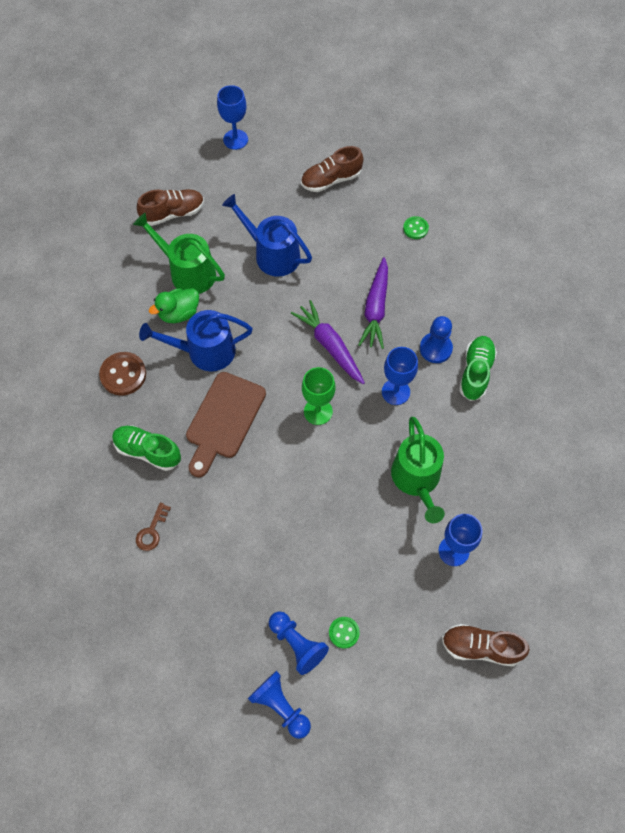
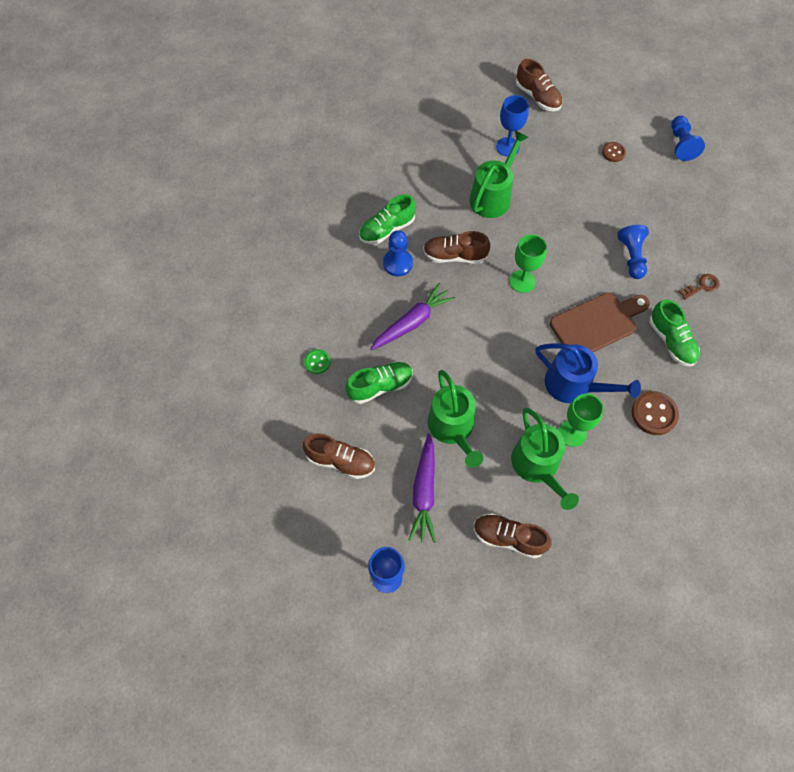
camera: 140 degrees left, 0 degrees up
green duck [149,288,199,323] -> green goblet [558,394,603,447]
blue watering can [222,194,312,277] -> green watering can [428,370,483,468]
blue pawn [269,611,329,675] -> blue pawn moved to [617,225,649,279]
purple carrot [291,300,365,384] -> purple carrot moved to [408,433,436,543]
green button [329,617,360,648] -> brown button [602,142,626,162]
blue goblet [382,347,418,405] -> brown shoe [423,231,491,264]
none -> green shoe [345,362,413,404]

